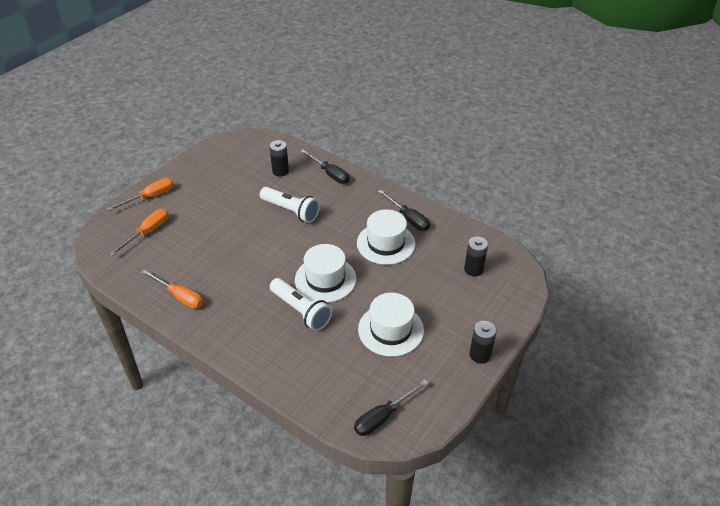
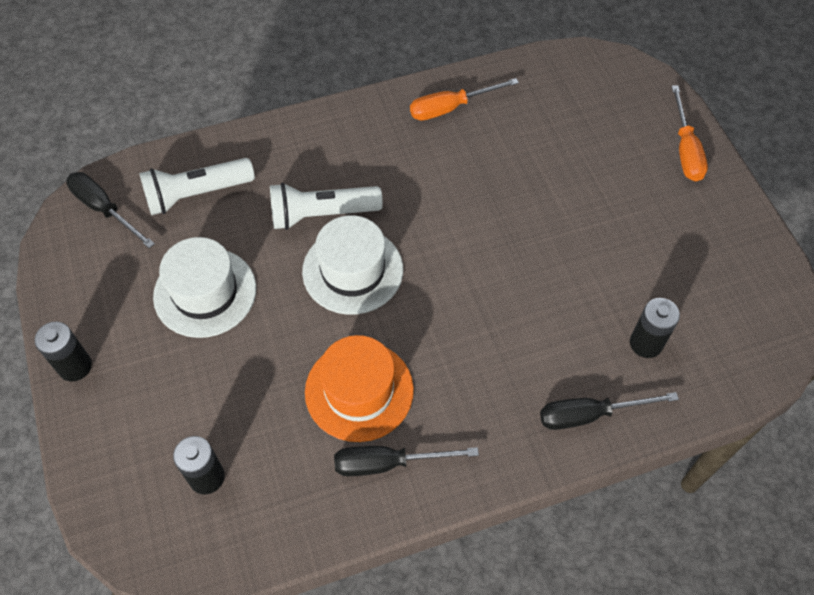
camera: 125 degrees right, 15 degrees up
orange screwdriver [110,209,169,255] -> none
white flashlight [260,187,320,223] -> white flashlight moved to [139,158,255,215]
black screwdriver [354,380,428,436] -> black screwdriver turned 45 degrees counterclockwise [66,172,155,248]
white hat [357,209,415,265] -> orange hat [305,335,414,442]

